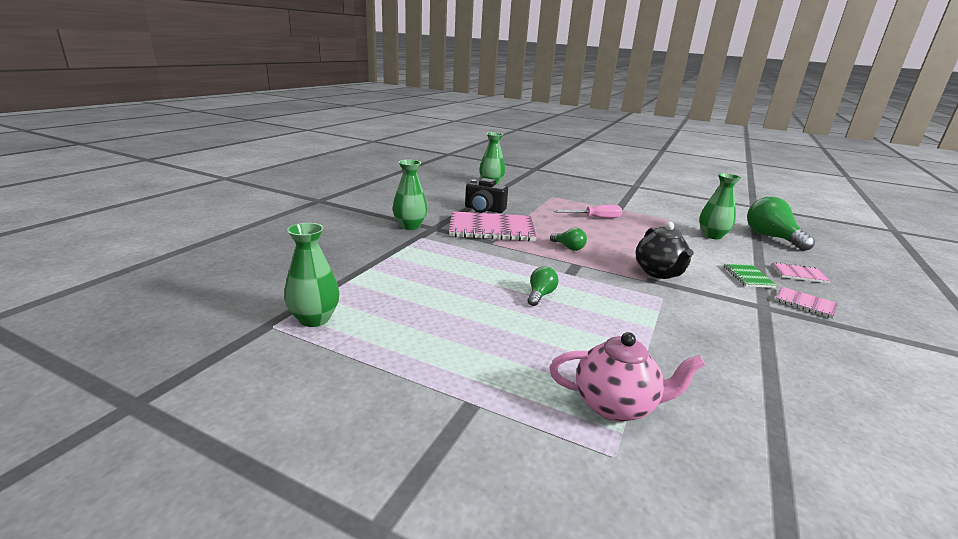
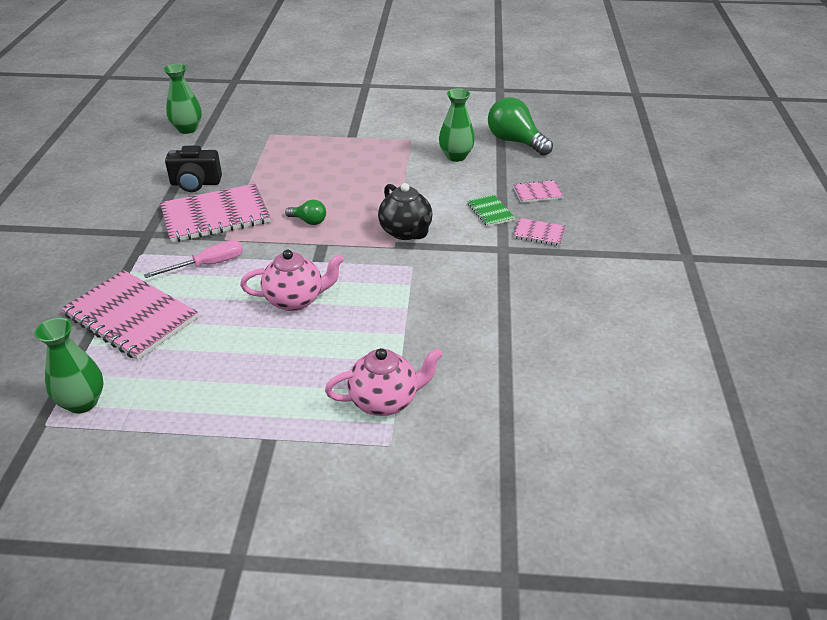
camera: 20 degrees left, 15 degrees up
green vase [393,160,427,230] -> none
green light bulb [527,266,558,306] -> pink teapot [240,250,344,311]
pink screwdriver [553,205,622,218] -> pink screwdriver moved to [144,240,243,278]
none -> pink notebook [61,270,198,360]

